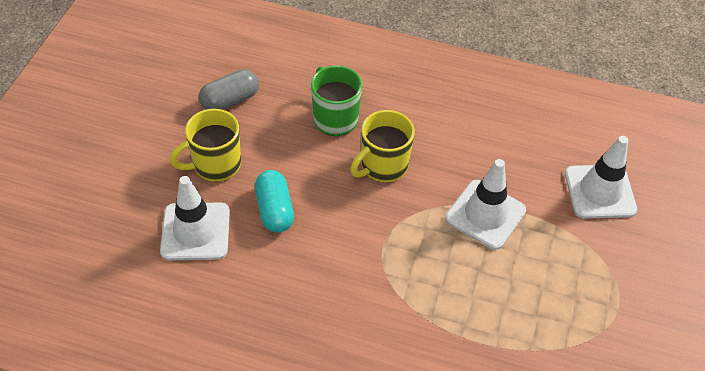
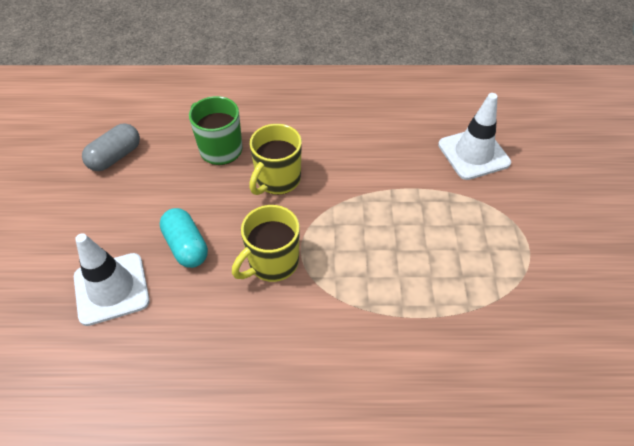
camera: 15 degrees left, 0 degrees up
yellow mug [170,109,241,182] -> yellow mug moved to [232,205,300,282]
white traffic cone [445,159,526,250] -> none

